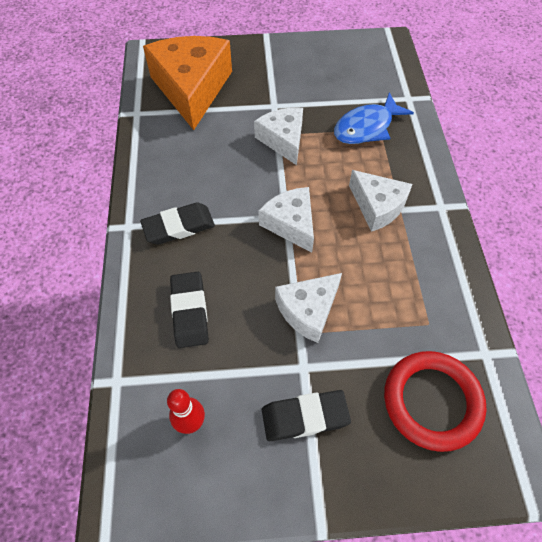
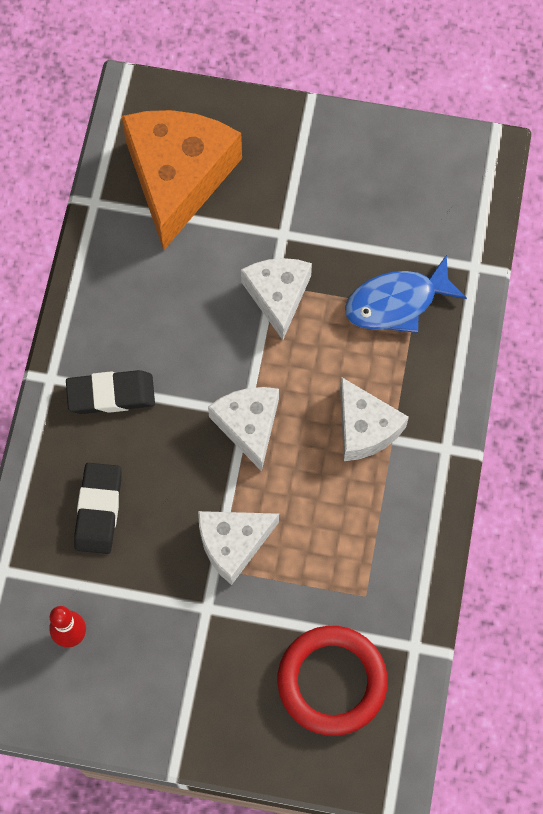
camera: 15 degrees right, 10 degrees up
black eraser [262,390,351,441] -> none

